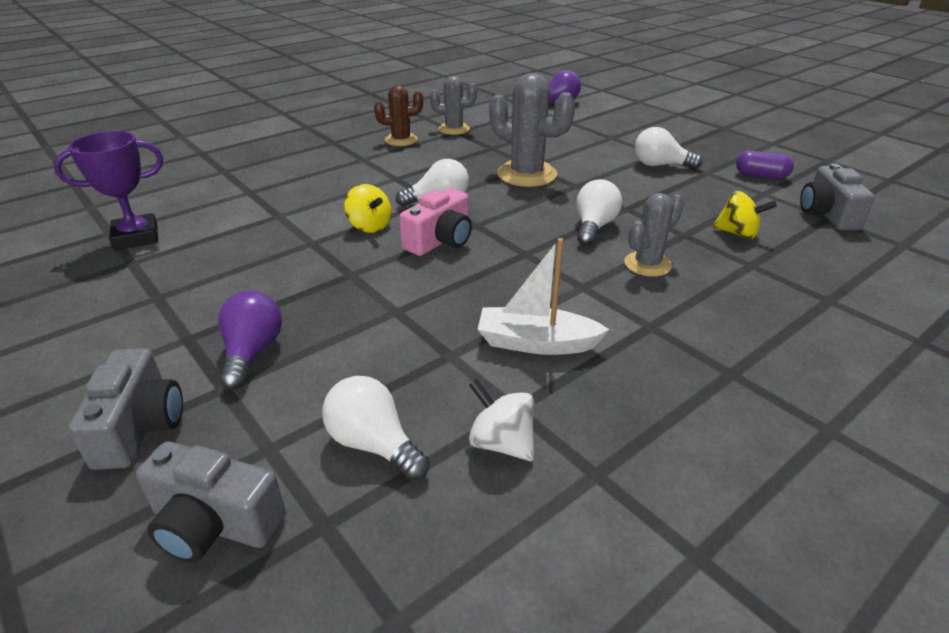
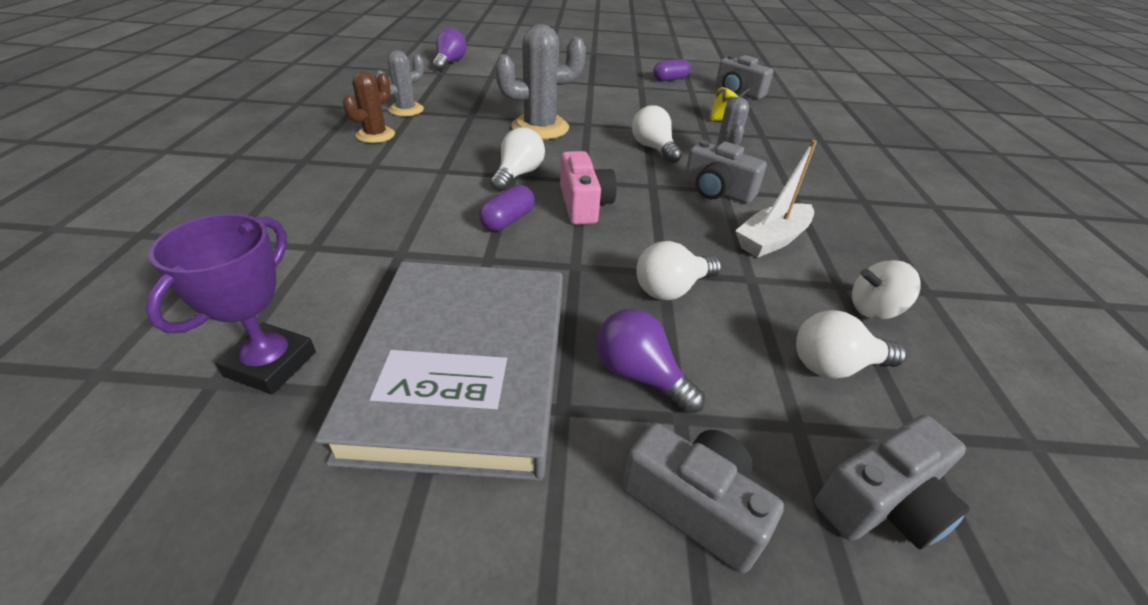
camera: 50 degrees left, 5 degrees up
yellow spinning top [344,184,391,233] -> purple capsule [479,185,535,231]
white light bulb [635,127,702,169] -> white light bulb moved to [636,241,722,300]
none -> grey book [315,262,563,481]
none -> grey camera [684,140,767,204]

